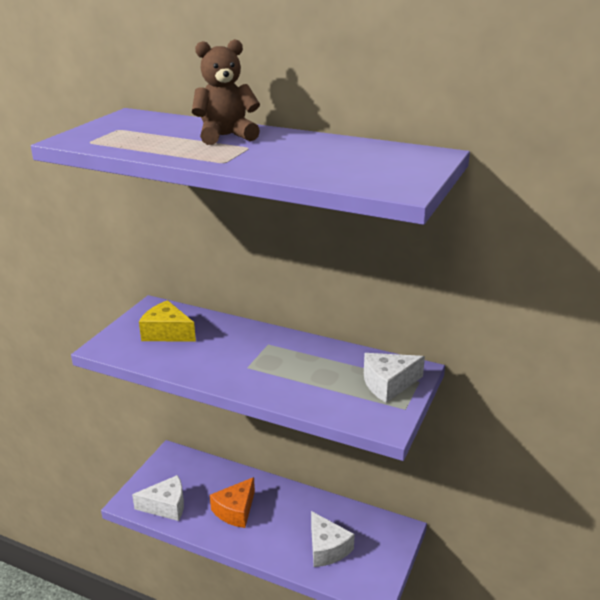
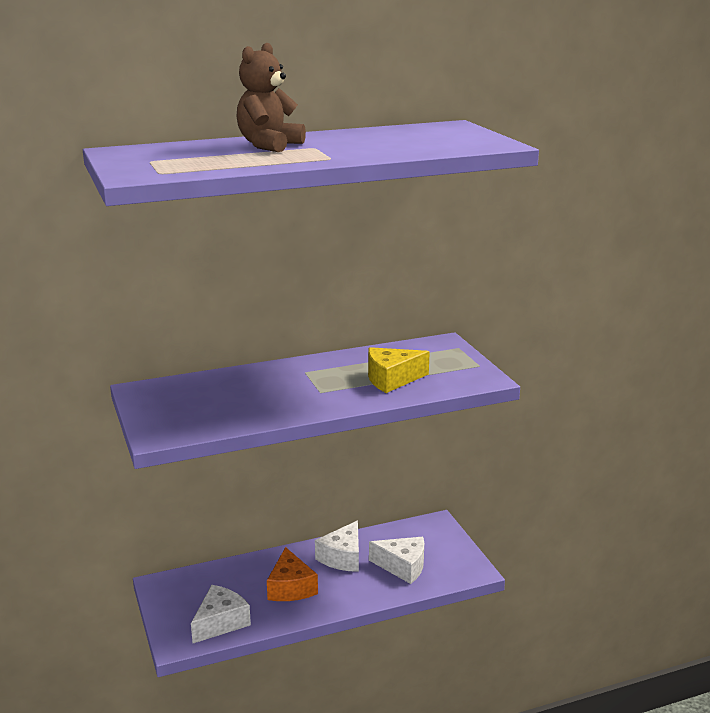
camera: 45 degrees left, 5 degrees down
yellow cheese [139,300,196,342] -> yellow cheese moved to [368,347,430,393]
white cheese [364,353,425,403] -> white cheese moved to [315,521,359,572]

